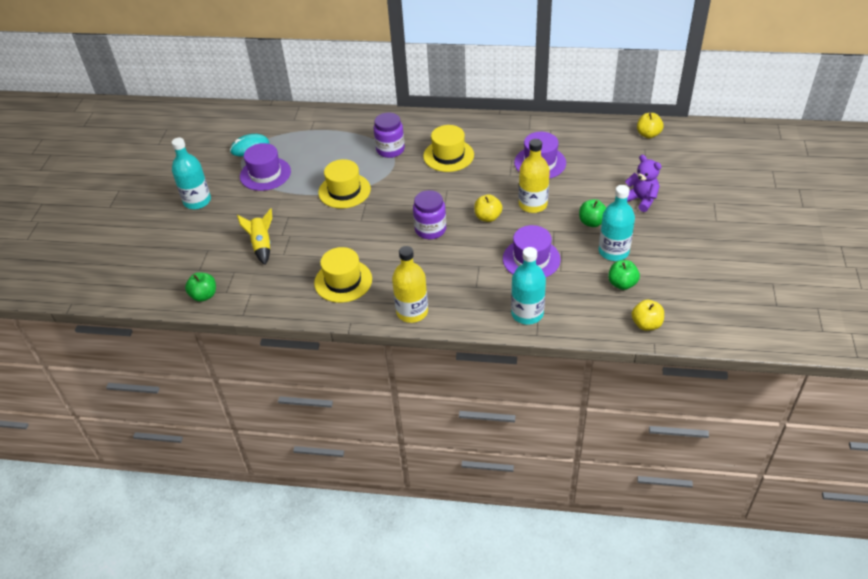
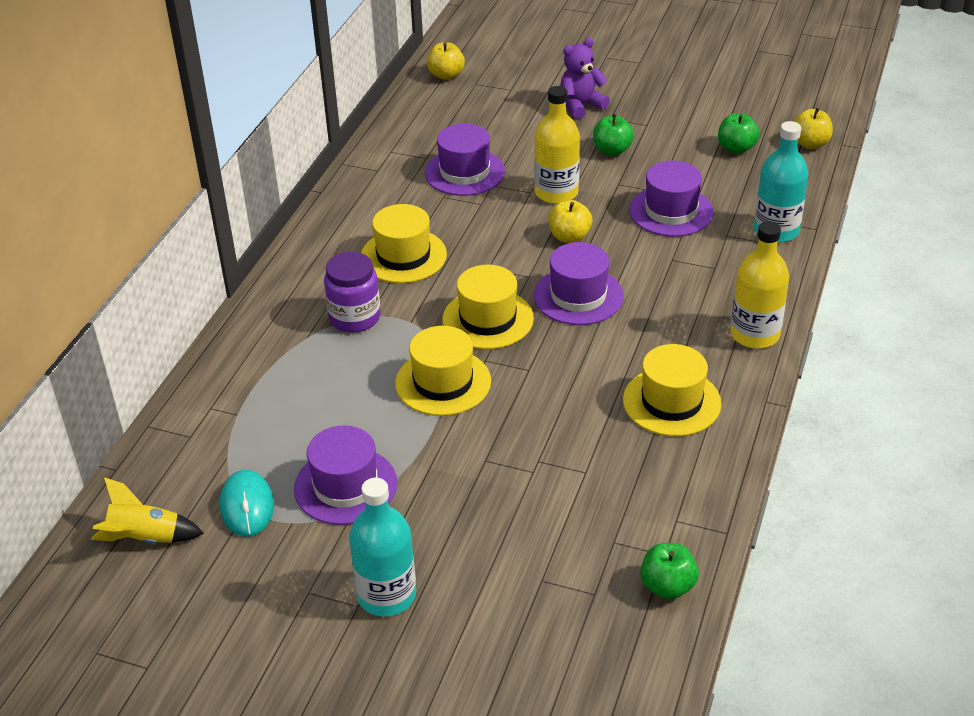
camera: 80 degrees left, 5 degrees down
yellow rocket [237,208,272,265] -> yellow rocket moved to [91,477,204,544]
purple jar [413,190,446,239] -> purple hat [534,242,624,325]
turquoise bottle [599,185,635,261] -> none
none -> yellow hat [442,264,534,349]

